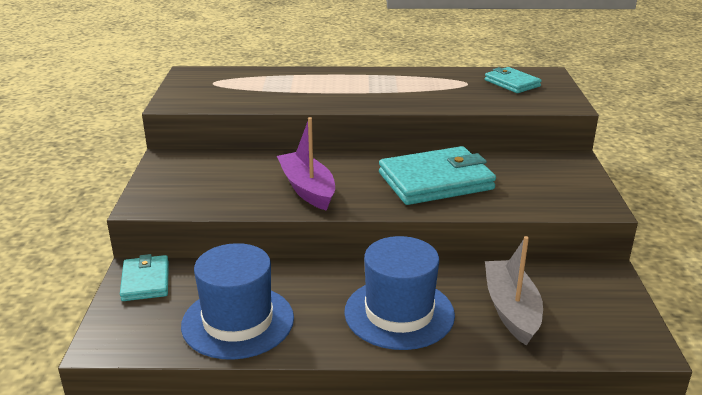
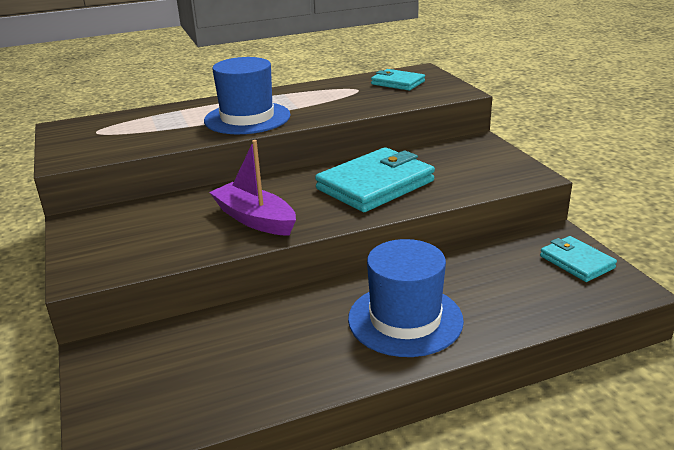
camera: 20 degrees left, 0 degrees up
turquoise wallet [120,254,169,301] -> turquoise wallet moved to [540,236,617,282]
blue hat [181,243,294,360] -> blue hat moved to [204,57,290,134]
grey boat [485,236,543,346] -> none

